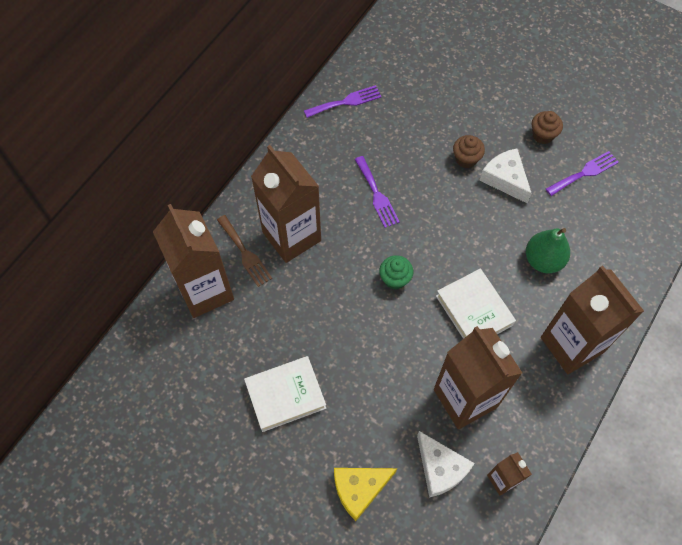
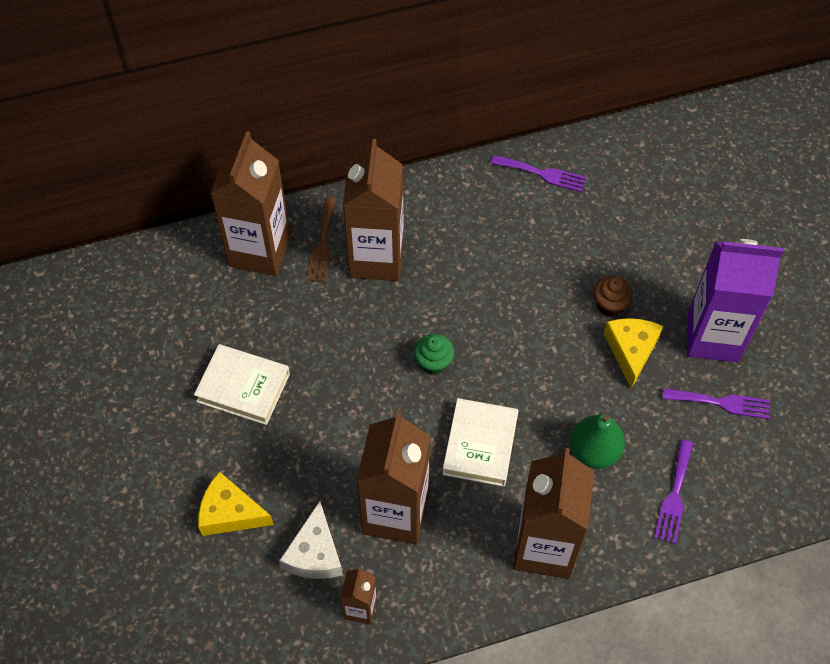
camera: 40 degrees right, 5 degrees down
purple fork [355,156,400,228] -> purple fork moved to [654,439,693,544]
white cheese [479,148,532,204] -> yellow cheese [604,318,663,389]
brown cupcake [532,111,563,144] -> purple carton [687,239,783,363]

